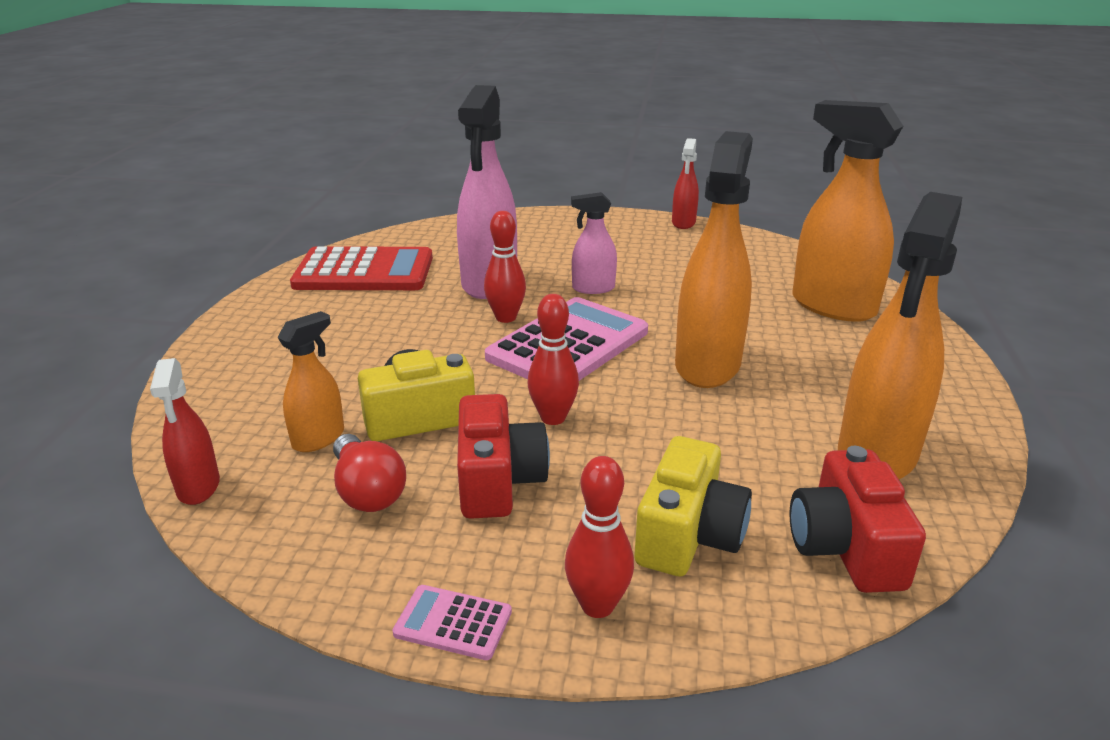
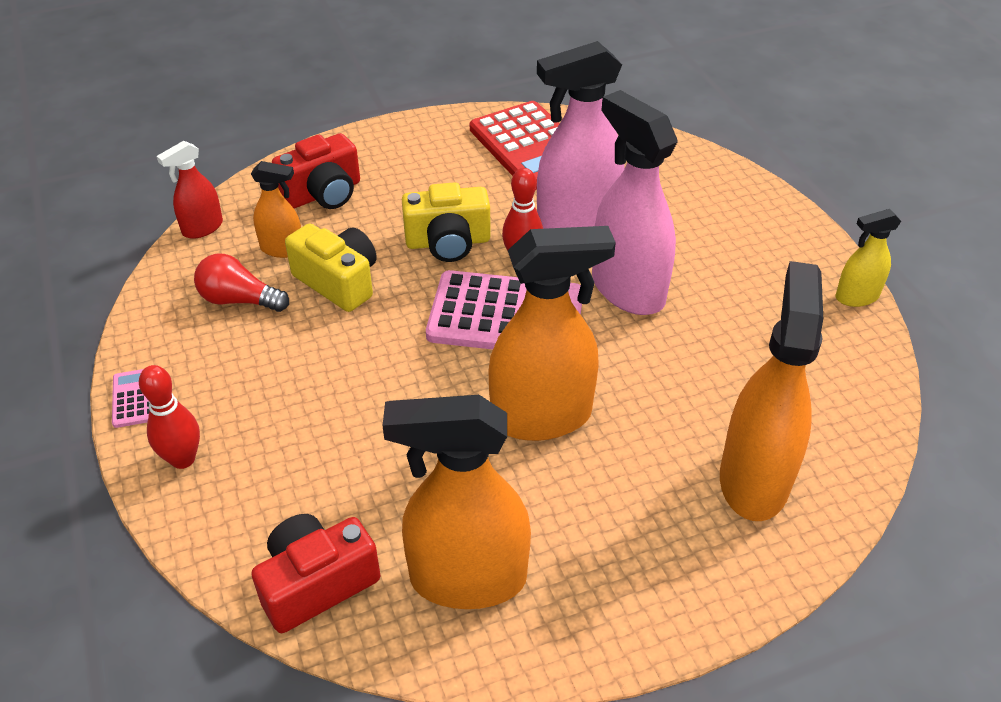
camera: 60 degrees right, 15 degrees up
red light bulb [333,434,406,512] -> red light bulb turned 75 degrees clockwise [194,254,289,312]
red camera [457,394,550,519] -> red camera moved to [272,133,360,209]
red bowling pin [528,294,579,425] -> none
pink spray bottle [571,192,617,294] -> pink spray bottle [592,90,677,315], size x1.95
yellow camera [634,436,752,576] -> yellow camera moved to [402,182,491,262]
red spray bottle [672,138,699,229] -> yellow spray bottle [836,209,901,307]

